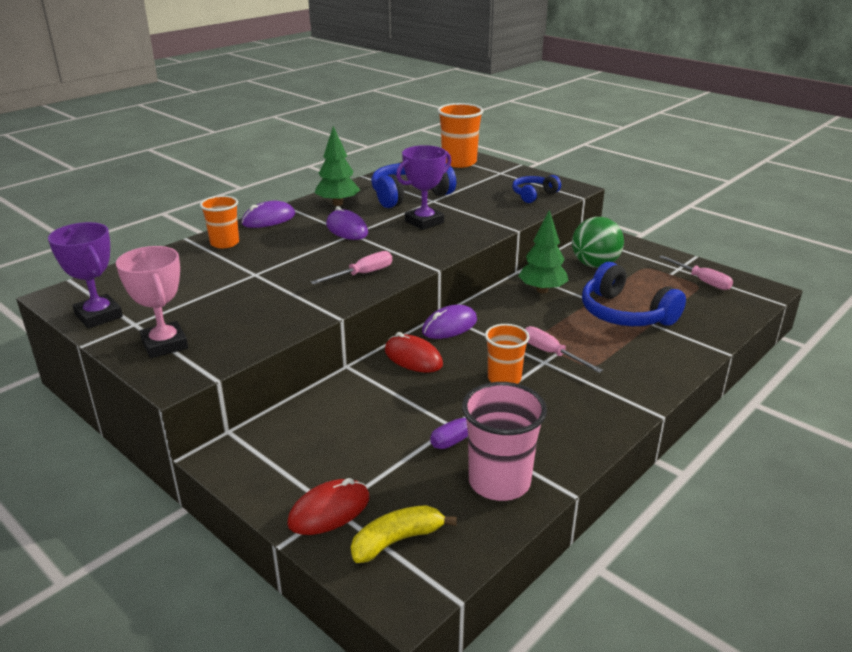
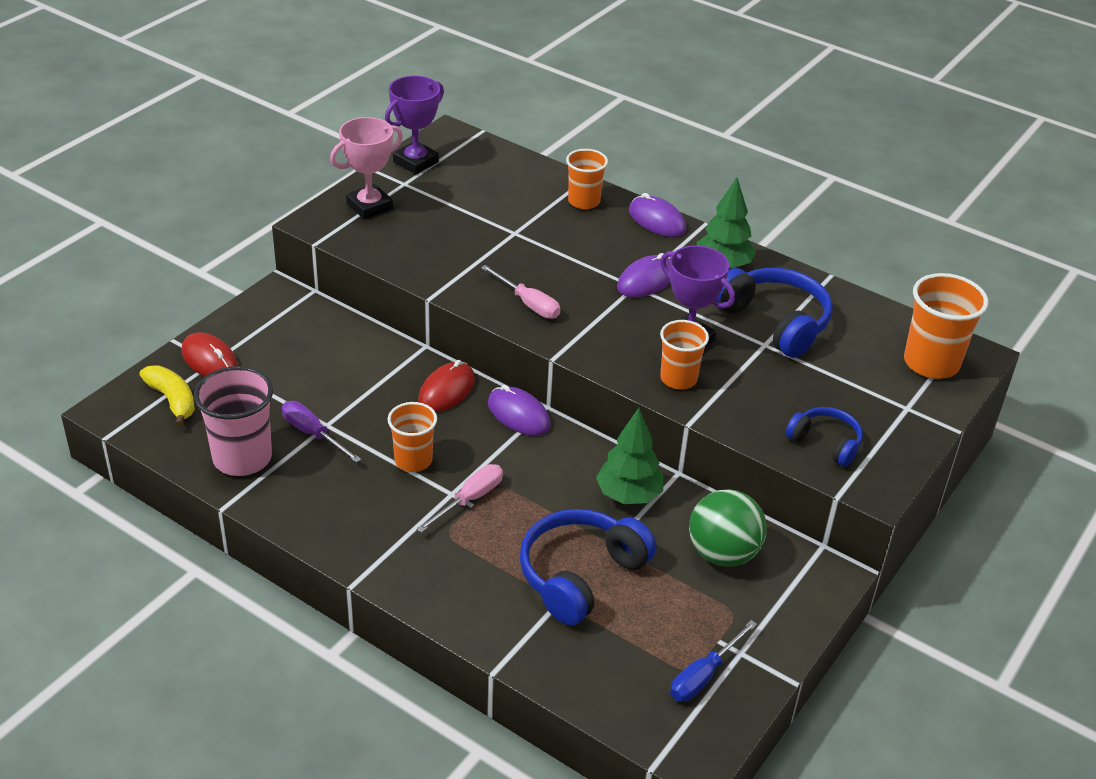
camera: 80 degrees right, 10 degrees up
pink screwdriver [659,255,733,290] -> blue screwdriver [670,620,757,702]
none -> orange cup [660,320,709,389]

